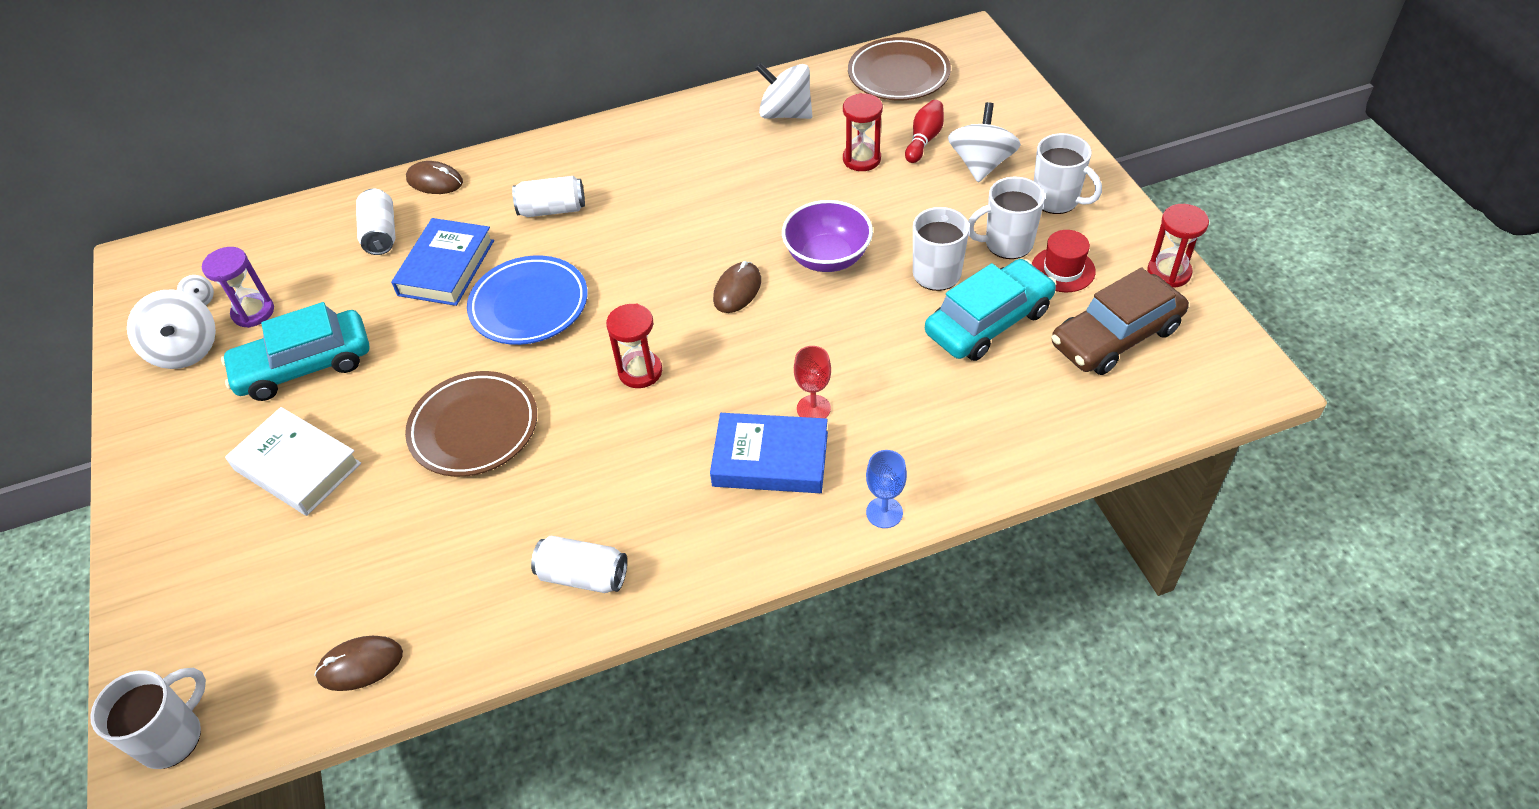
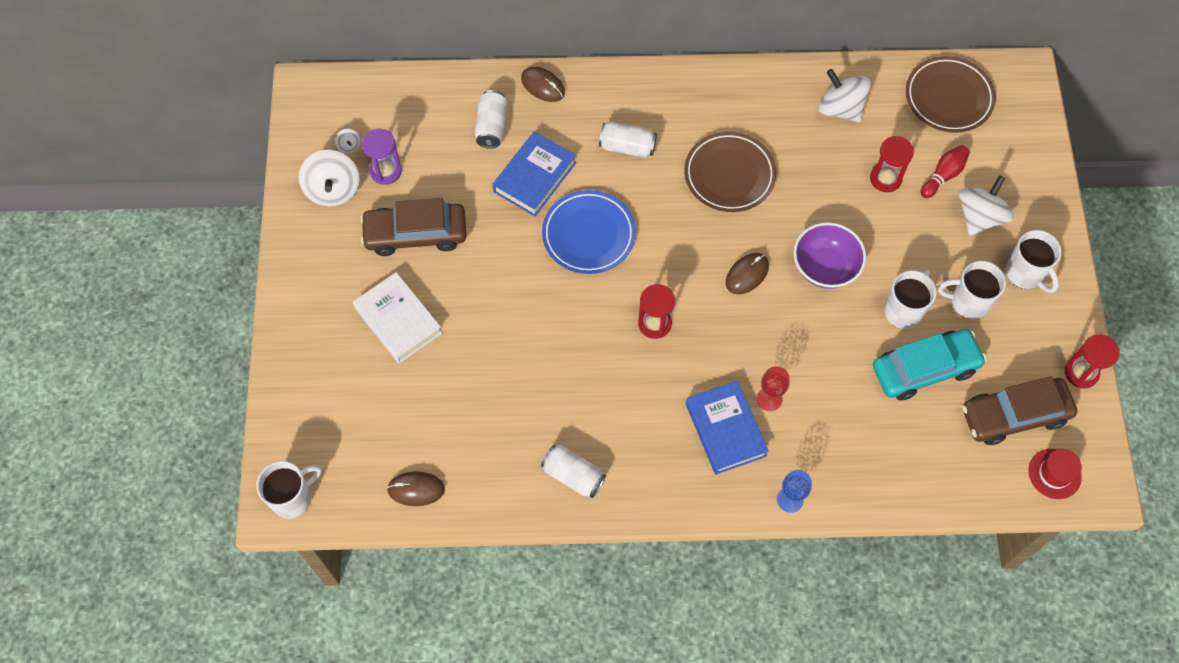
camera: 15 degrees right, 15 degrees up
turquoise car [221,302,369,401] -> brown car [360,198,466,256]
brown plate [405,371,537,477] -> brown plate moved to [684,132,776,212]
blue book [710,413,828,493] -> blue book turned 45 degrees clockwise [686,381,769,475]
red hat [1032,230,1096,292] -> red hat moved to [1028,449,1082,499]

